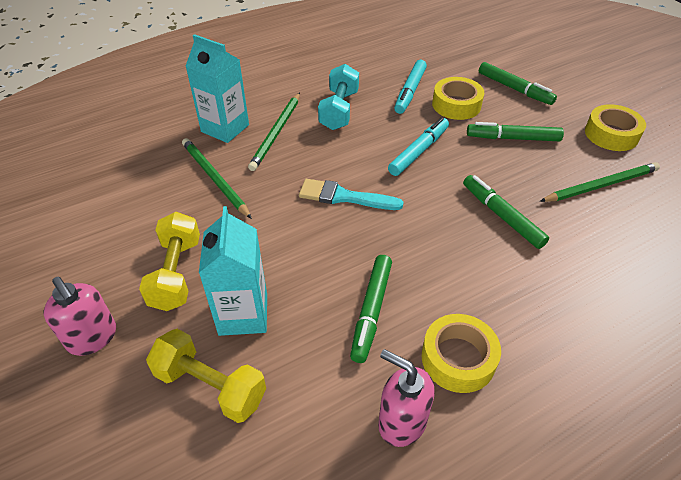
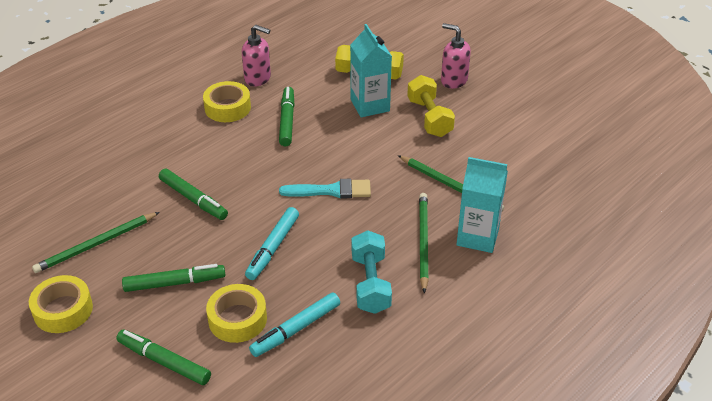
camera: 165 degrees right, 5 degrees down
turquoise marker [394,60,427,114] -> turquoise marker turned 135 degrees counterclockwise [249,292,340,357]

